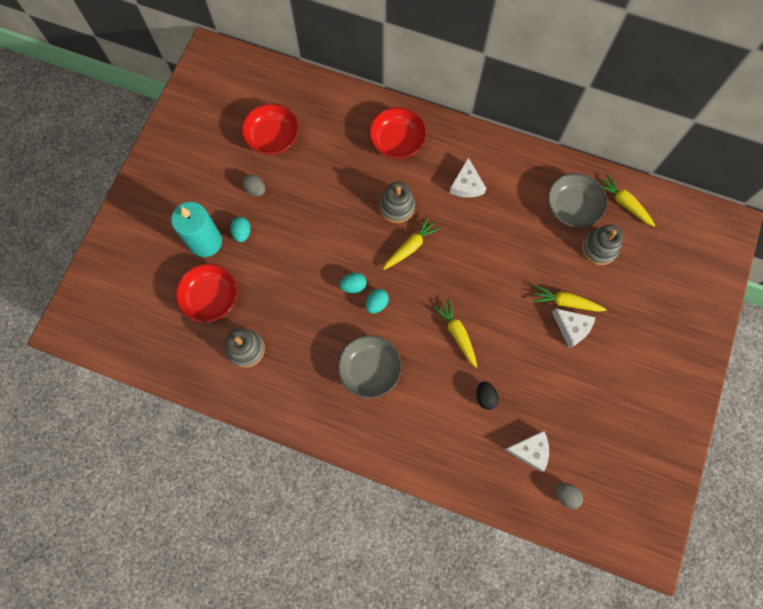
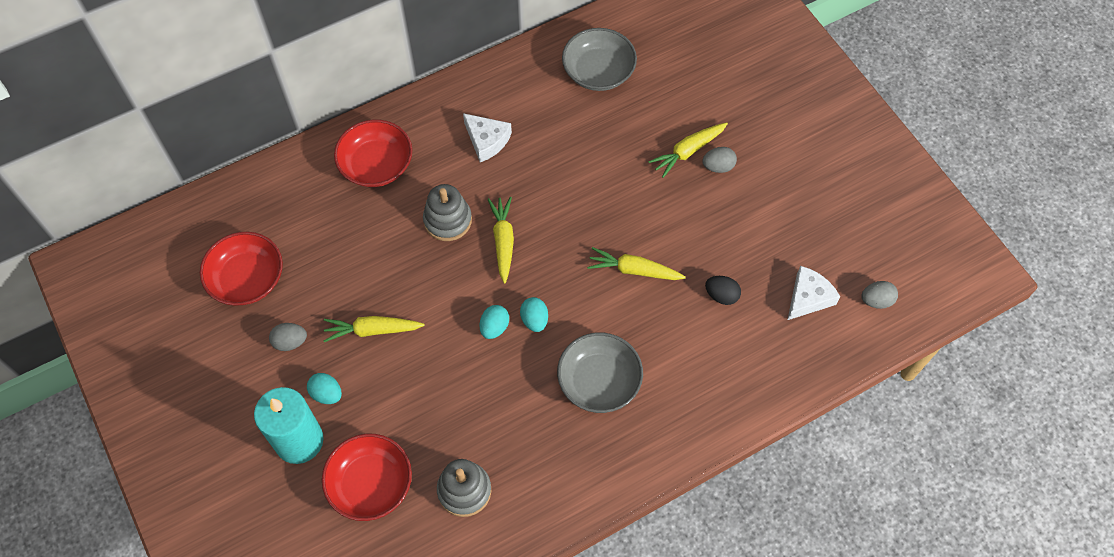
camera: 50 degrees left, 10 degrees down
white cheese [552,308,596,348] -> grey egg [702,147,737,173]
grey stacking toy [582,225,623,265] -> none
yellow carrot [601,174,656,227] -> yellow carrot moved to [324,316,425,342]

